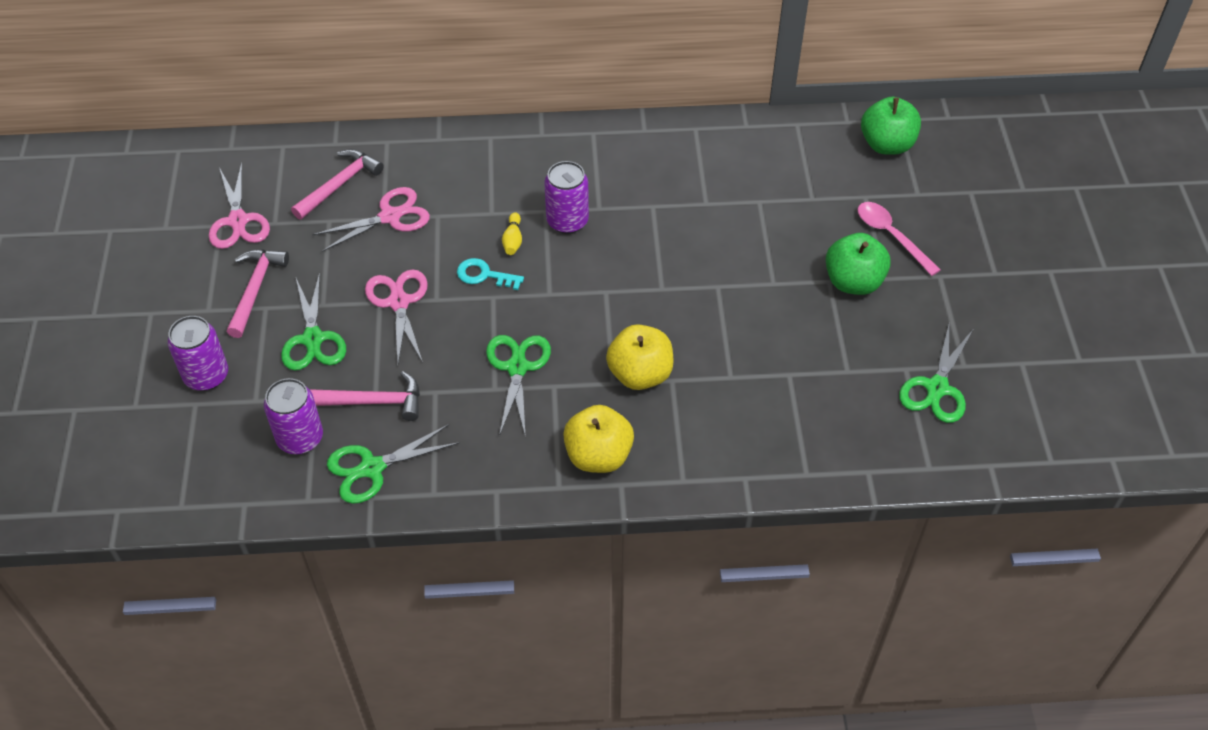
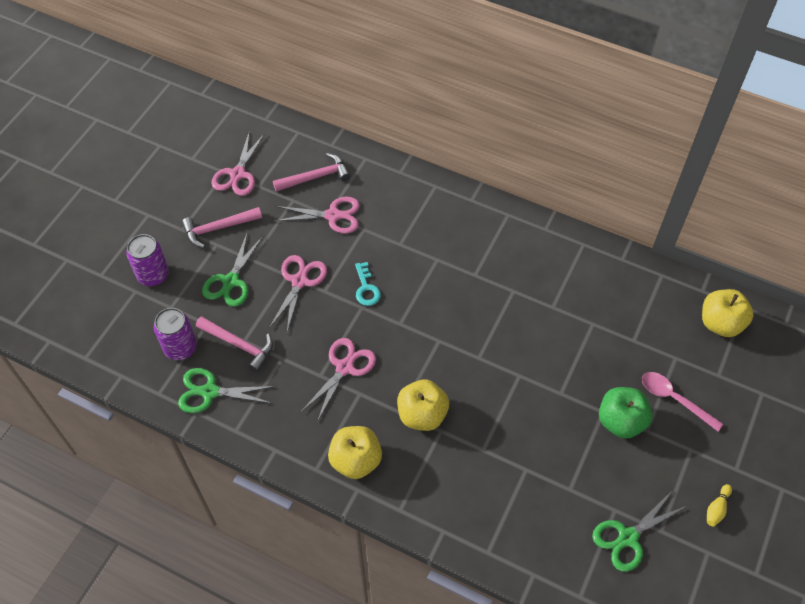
camera: 30 degrees right, 5 degrees up
pink hammer [227,249,289,338] -> pink hammer turned 150 degrees counterclockwise [182,207,262,248]
turquoise key [457,258,524,290] -> turquoise key turned 150 degrees counterclockwise [355,262,381,306]
green scissors [486,335,551,438] -> pink scissors [301,338,376,422]
yellow bowling pin [502,212,522,255] -> yellow bowling pin moved to [707,484,732,526]
purple can [544,161,589,234] -> none
pink spoon [858,202,941,276] -> pink spoon turned 45 degrees counterclockwise [642,372,723,432]
green apple [861,97,921,155] -> yellow apple [702,289,754,337]

